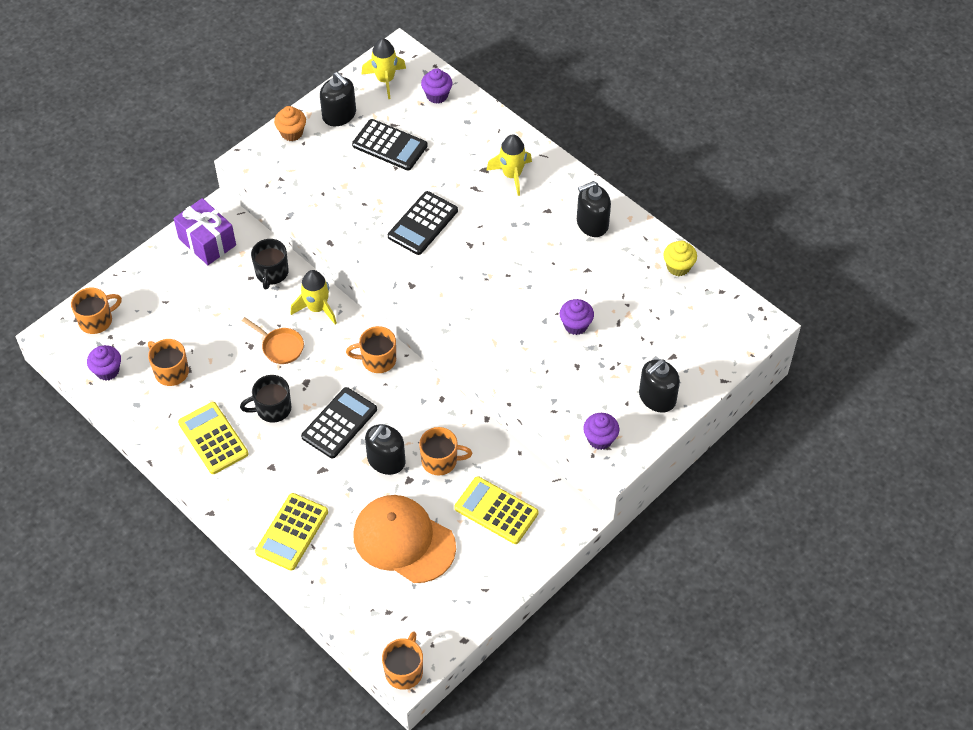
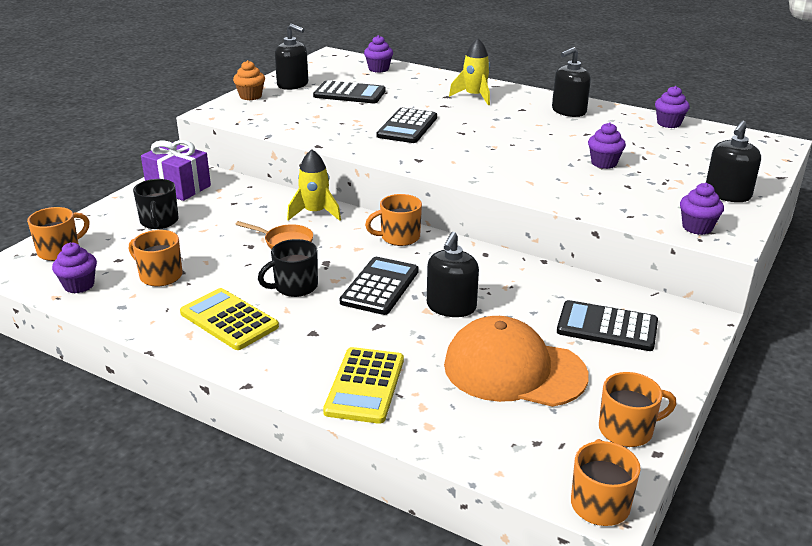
camera: 15 degrees left, 25 degrees down
black mug [251,239,289,289] -> black mug moved to [133,179,179,229]
yellow rocket [361,38,406,99] -> none
orange mug [419,427,472,476] -> orange mug moved to [599,372,676,447]
yellow calculator [455,476,538,544] -> black calculator [557,300,658,351]
yellow cupcake [663,241,697,276] -> purple cupcake [655,86,690,128]

